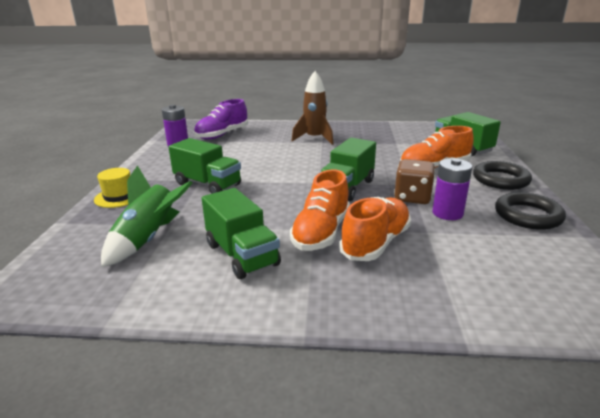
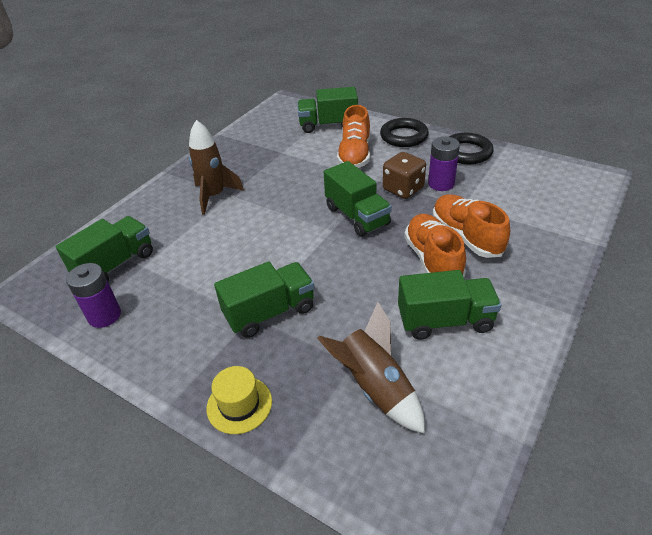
camera: 60 degrees left, 15 degrees up
green rocket [101,165,192,267] -> brown rocket [317,302,425,434]
purple shoe [194,99,248,140] -> green truck [56,216,153,281]
orange shoe [290,169,350,251] -> orange shoe turned 150 degrees counterclockwise [404,214,466,278]

